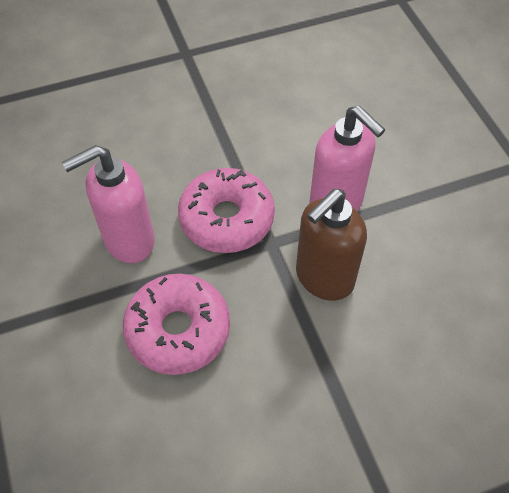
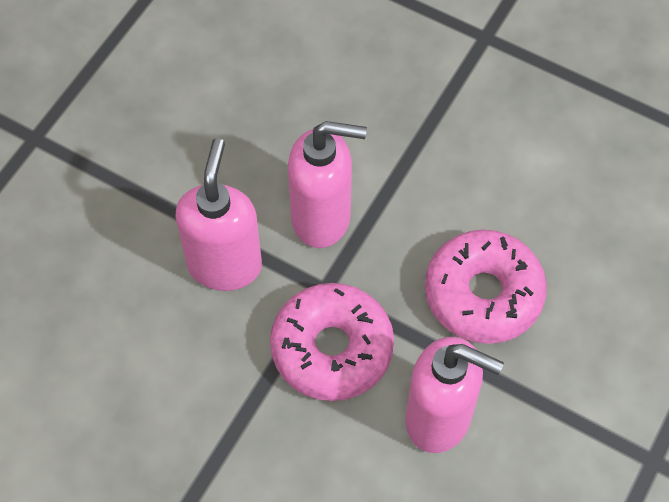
camera: 130 degrees left, 5 degrees up
brown soap dispenser [296,189,367,301] -> pink soap dispenser [288,121,367,248]

